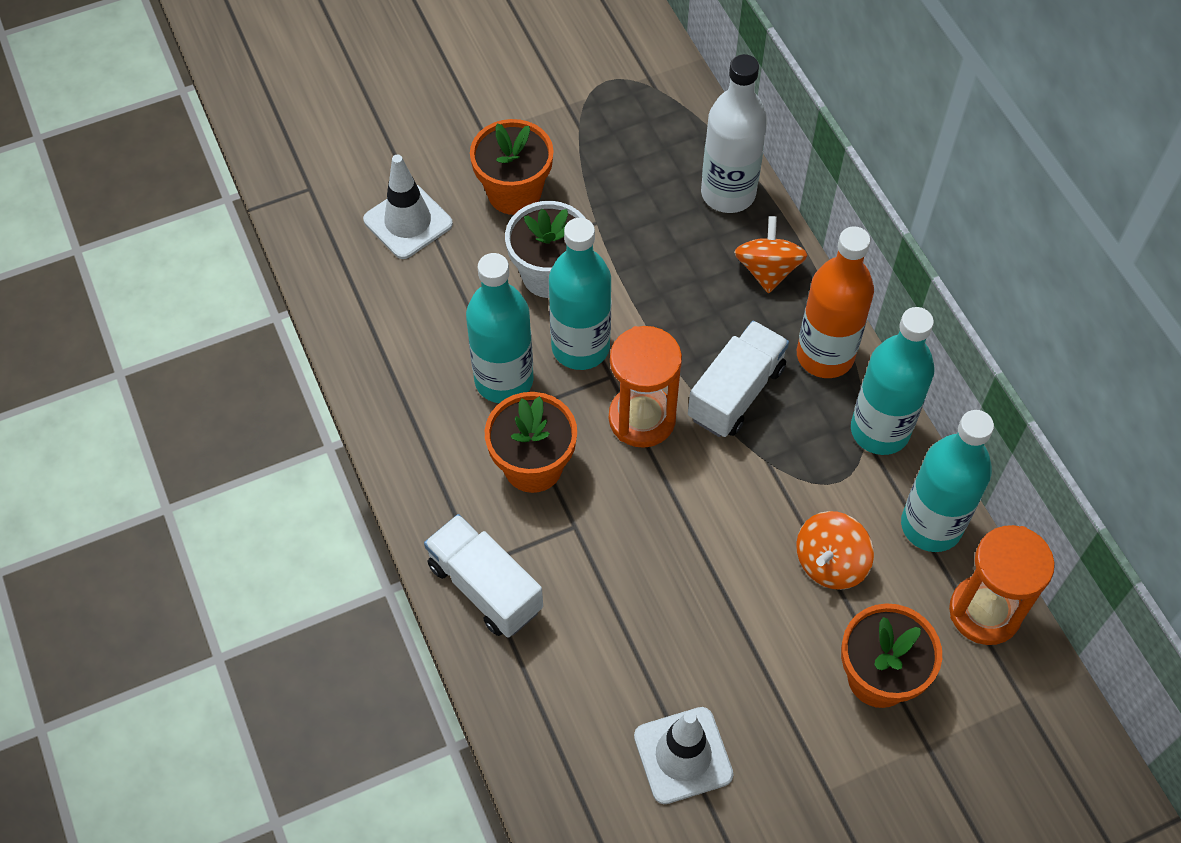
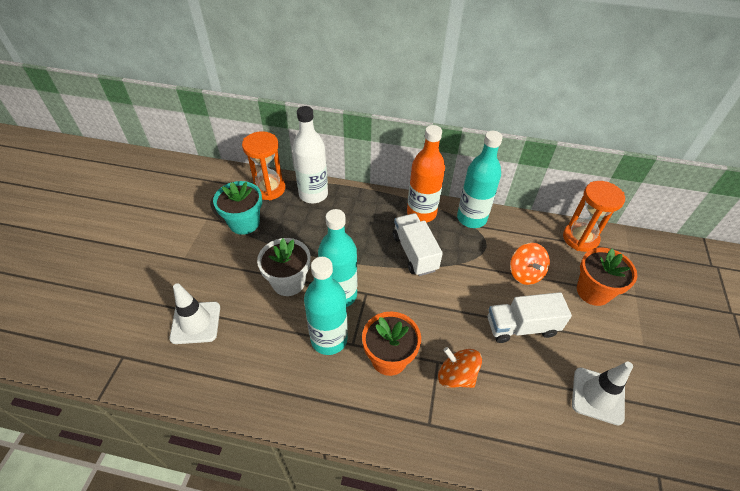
camera: 55 degrees left, 10 degrees down
white truck [424,514,543,638] -> white truck moved to [488,292,572,343]
orange flower pot [470,119,554,215] -> none
orange hourglass [609,326,682,448] -> orange hourglass moved to [242,131,286,200]
orange spinning top [734,216,807,294] -> orange spinning top moved to [438,347,482,388]
turquoise bottle [901,410,994,552] -> none
none -> turquoise flower pot [213,181,262,235]

